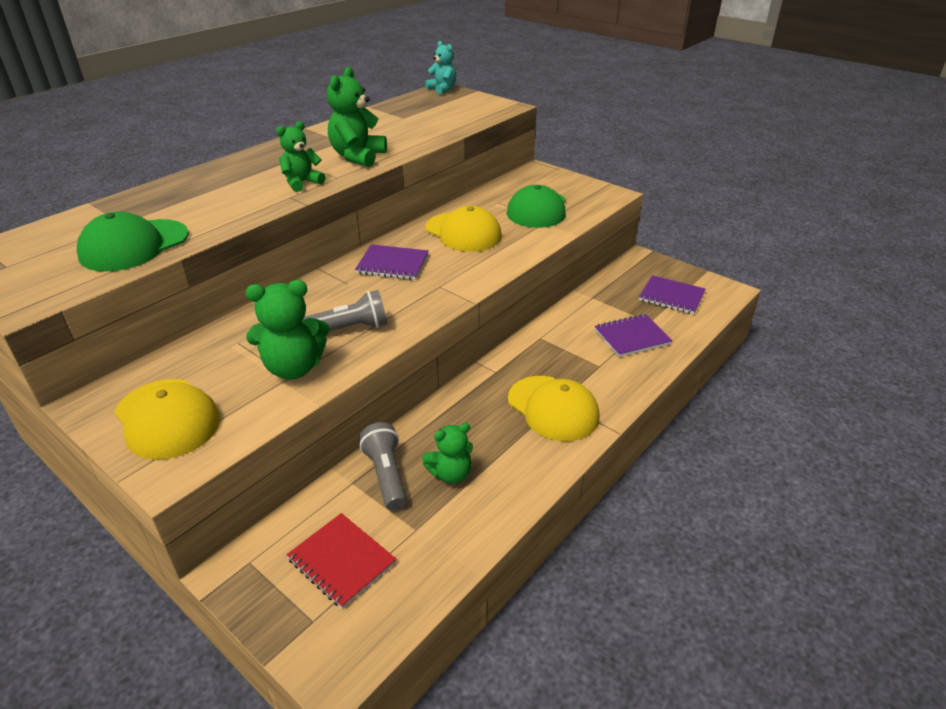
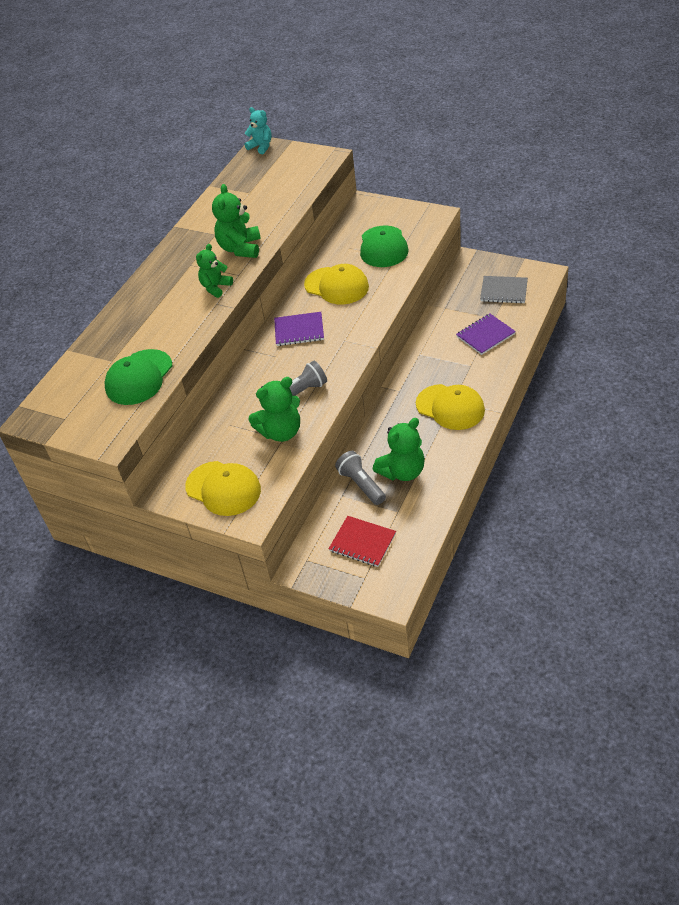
camera: 10 degrees left, 10 degrees up
green teddy bear [422,423,473,484] -> green teddy bear [373,418,425,481], size x1.51
purple notebook [639,275,706,314] -> grey notebook [480,276,528,303]

